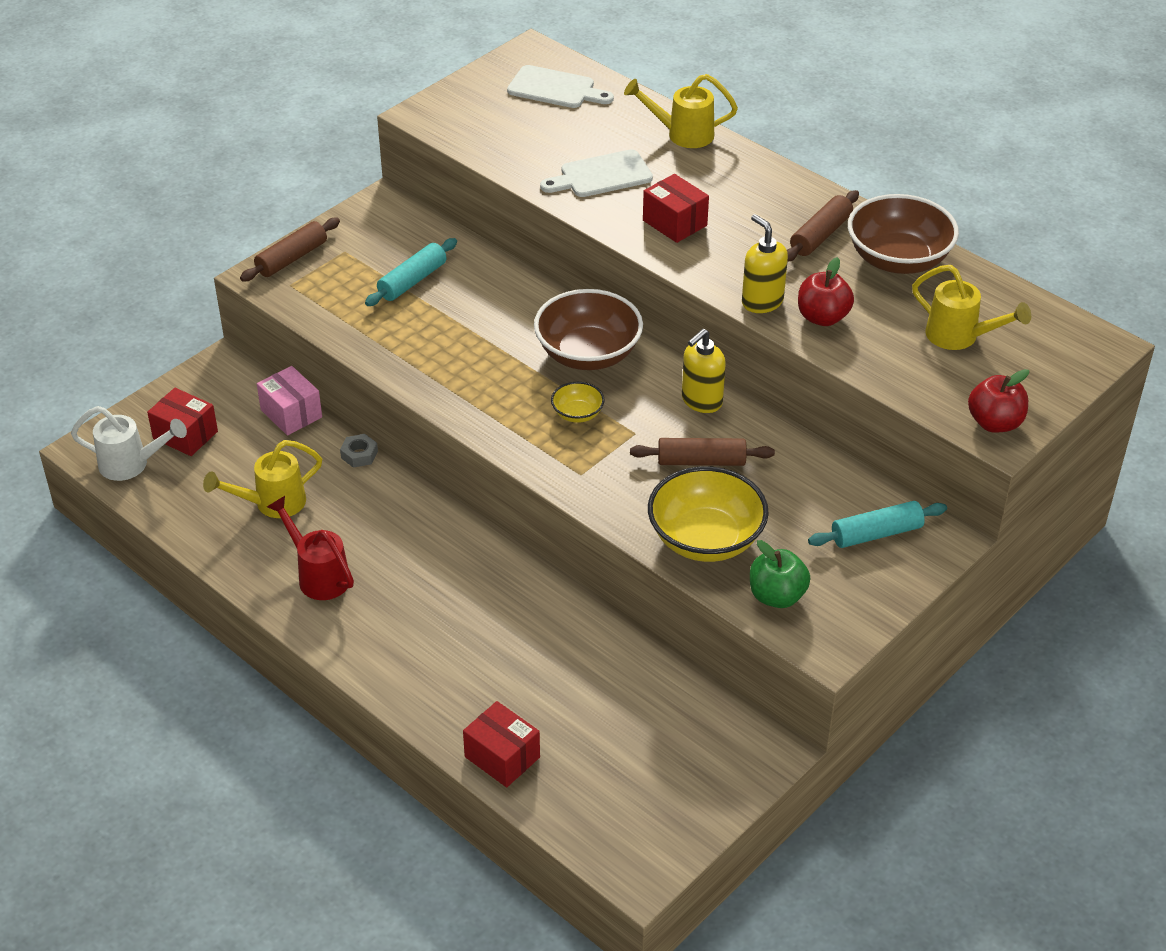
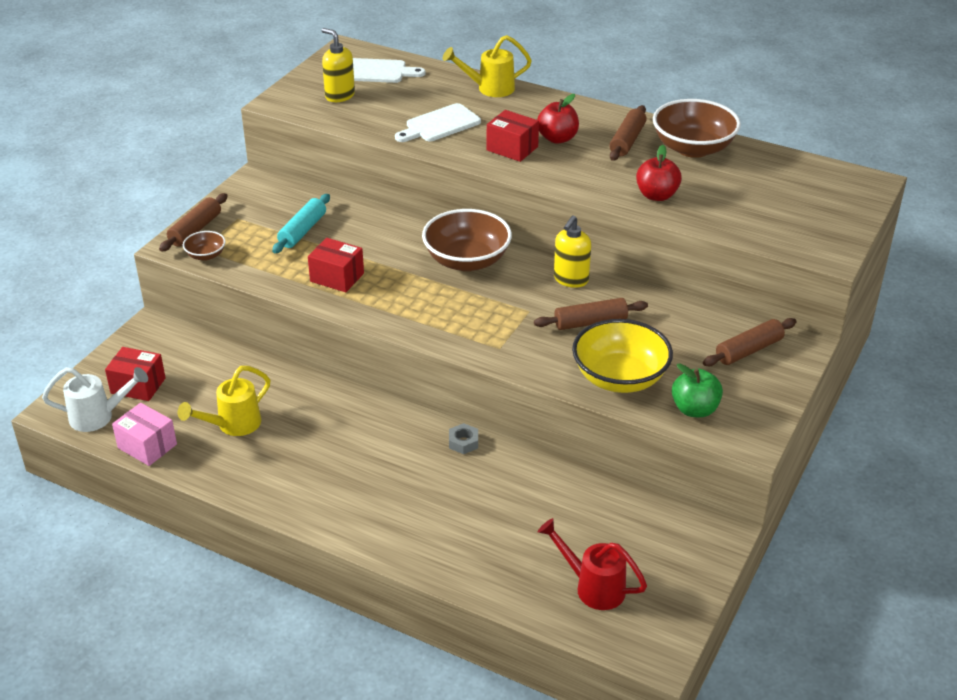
camera: 15 degrees left, 5 degrees down
pink box [257,366,322,435] -> pink box moved to [112,403,177,466]
red watering can [267,496,354,600] -> red watering can moved to [538,518,647,610]
grey nut [340,434,378,468] -> grey nut moved to [449,423,478,454]
red box [463,701,540,787] -> red box moved to [308,238,364,292]
yellow bowl [551,382,604,423] -> none
yellow soap dispenser [742,214,788,313] -> yellow soap dispenser moved to [322,28,355,102]
turquoise rolling pin [808,501,947,548] -> brown rolling pin [703,318,797,366]
yellow watering can [912,265,1031,350] -> none
red apple [968,369,1029,433] -> red apple moved to [537,94,579,144]
none -> brown bowl [183,231,225,261]

